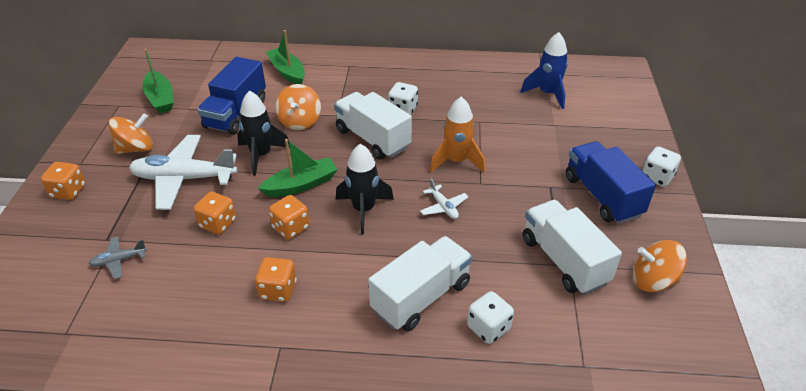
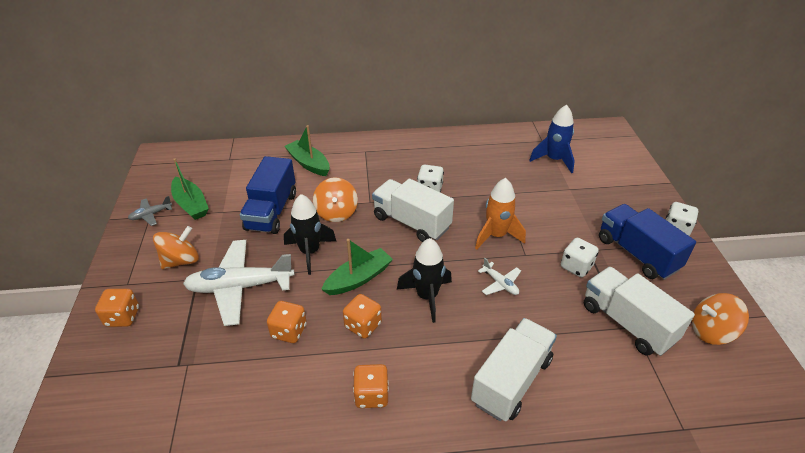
camera: 10 degrees left, 0 degrees up
grey plane [89,237,147,279] -> grey plane moved to [128,196,172,226]
white dice [467,291,514,344] -> white dice moved to [561,238,599,277]

